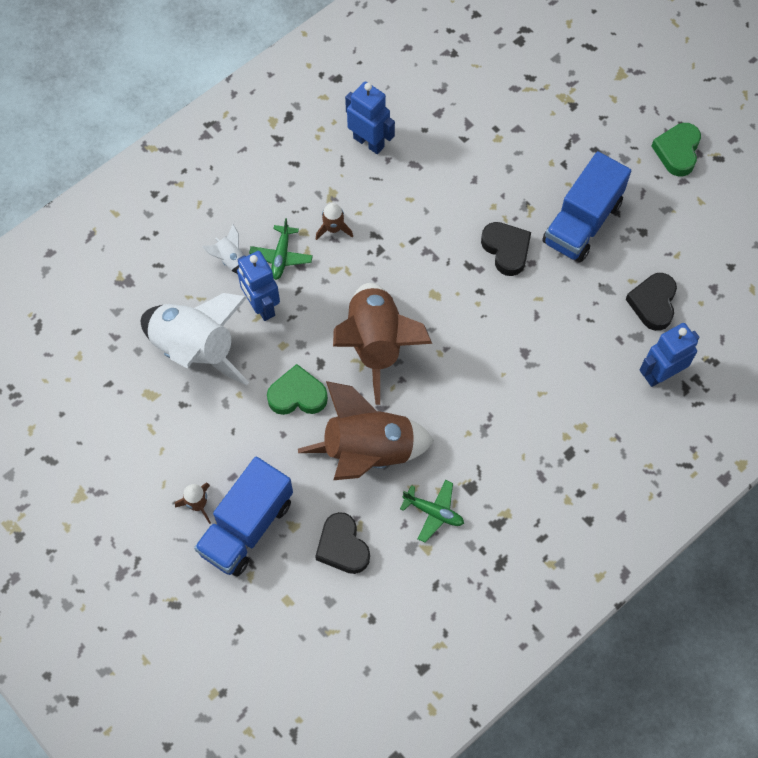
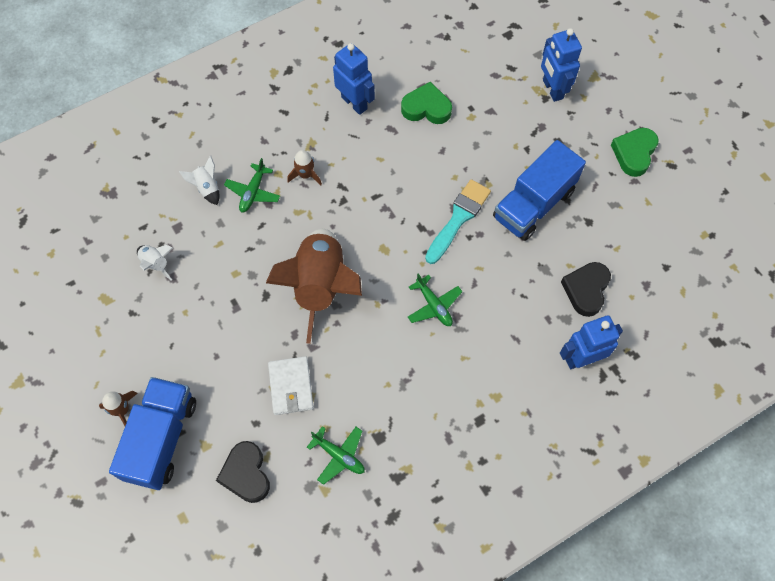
camera: 10 degrees right, 0 degrees up
white rocket [141,293,249,385] -> white rocket [137,245,173,280], size x0.42
blue truck [194,457,293,577] -> blue truck turned 150 degrees clockwise [109,377,196,490]
blue robot [237,251,280,321] -> blue robot moved to [541,28,582,102]
green heart [267,364,328,415] -> green heart moved to [401,82,452,124]
brown rocket [298,381,434,480] -> white wallet [268,356,314,415]
black heart [481,222,531,276] -> turquoise brush [425,179,491,264]
none -> green plane [408,273,462,326]

